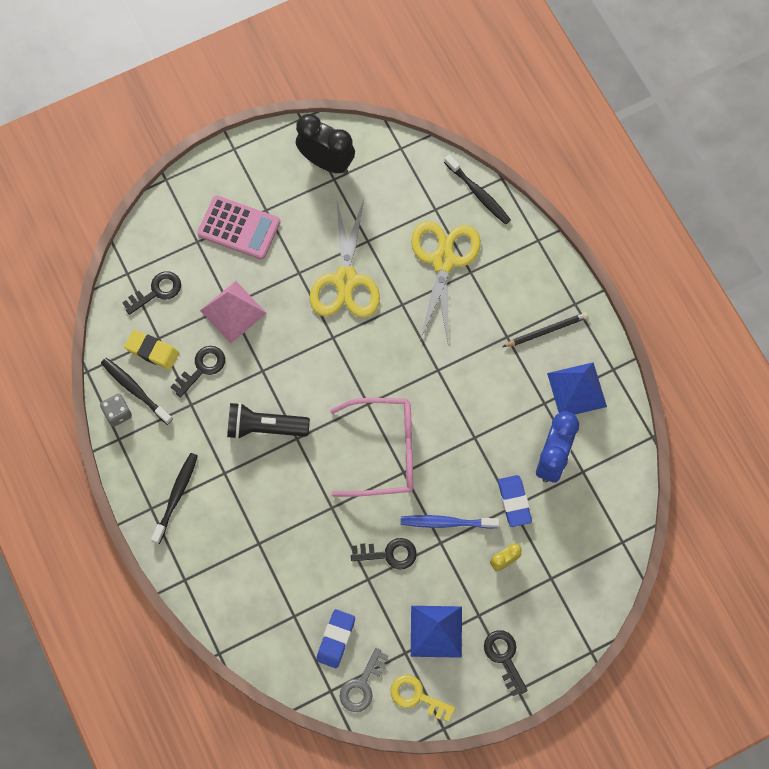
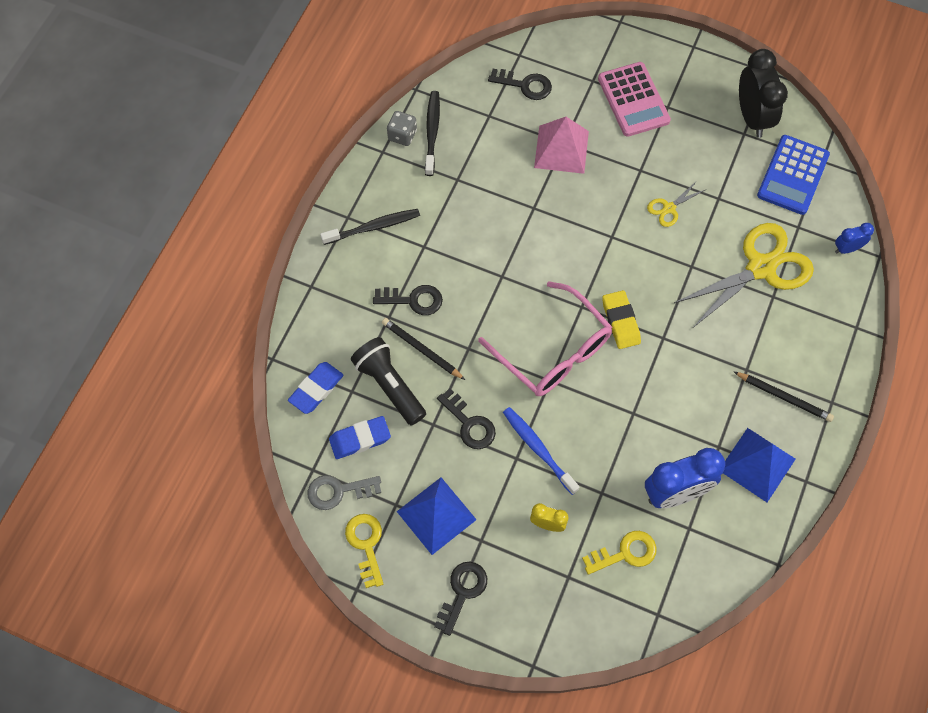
camera: 50 degrees right, 5 degrees down
yellow eraser [124,330,179,370] -> yellow eraser moved to [602,290,641,349]
black key [171,346,225,397] -> black key moved to [373,285,443,315]
black flashlight [227,402,310,439] -> black flashlight moved to [351,337,426,426]
yellow scissors [310,199,380,318] -> yellow scissors [647,181,705,227], size x0.45
black toothbrush [444,154,511,225] -> blue clock [835,223,874,254]
blue eraser [498,475,532,527] -> blue eraser moved to [288,362,344,414]
none -> black pencil [382,318,465,380]
none -> yellow key [582,531,657,575]
none -> blue calculator [757,135,830,215]

